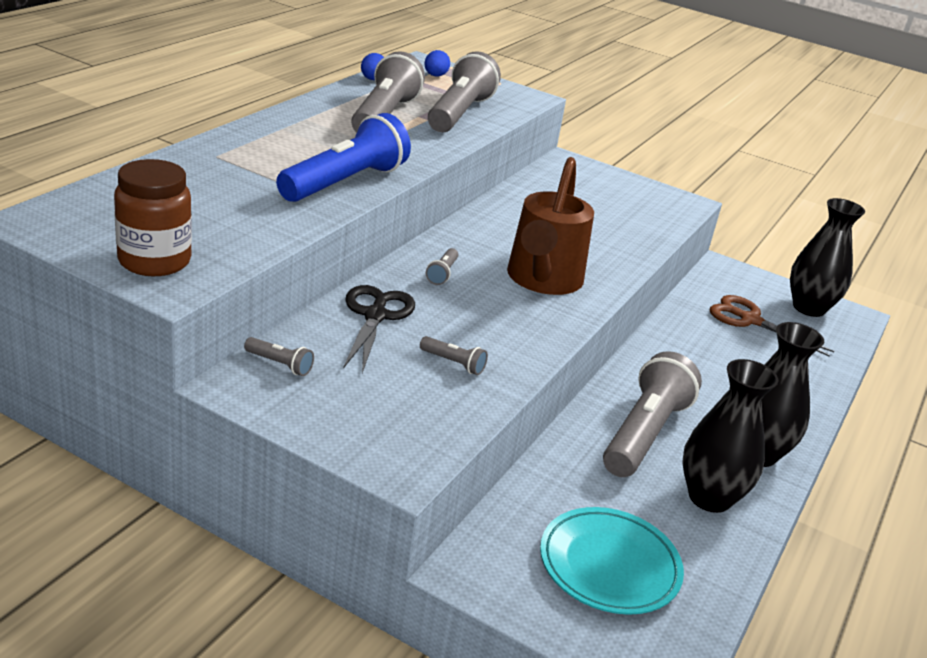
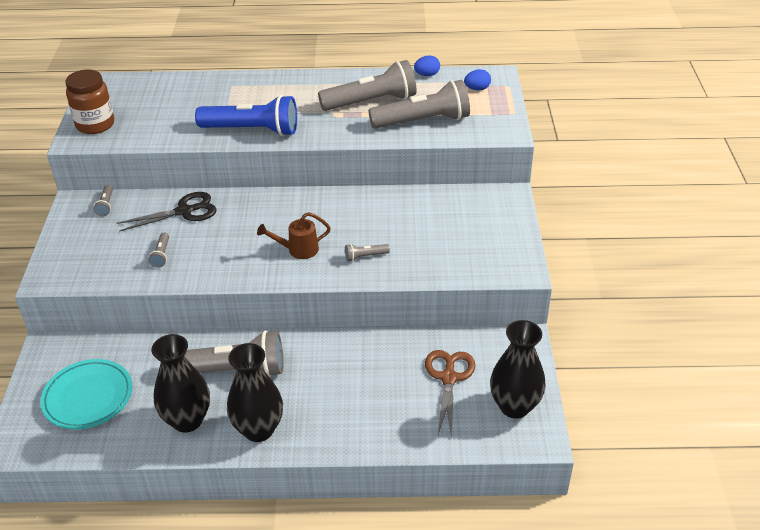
camera: 65 degrees right, 10 degrees up
grey flashlight [426,248,458,285] -> grey flashlight moved to [345,244,390,262]
brown watering can [507,157,594,295] -> brown watering can [257,212,331,259], size x0.51

